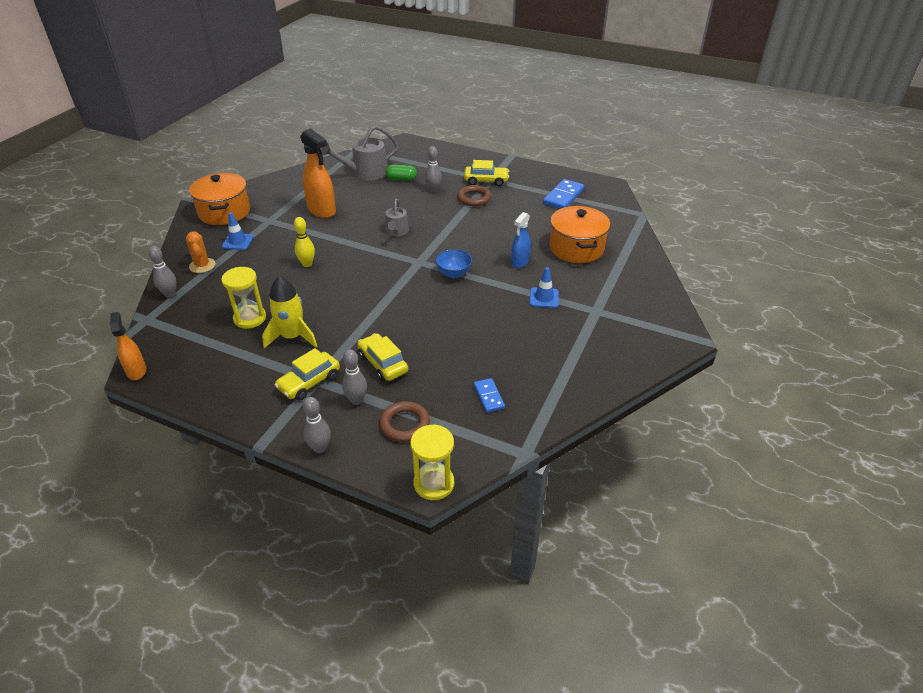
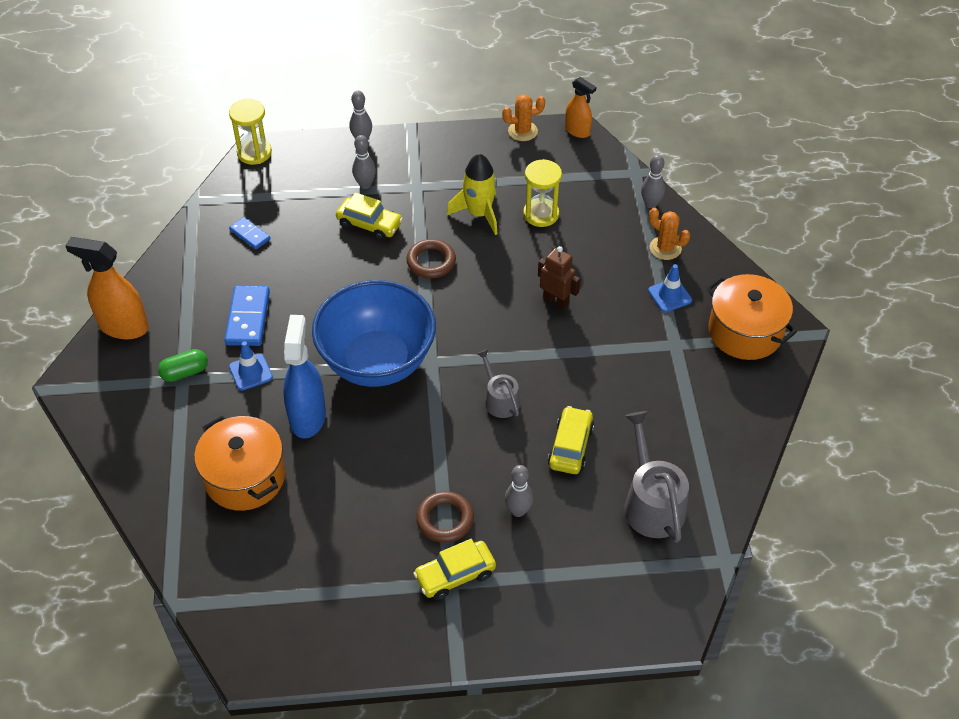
camera: 150 degrees right, 10 degrees up
yellow car [275,348,340,401] -> yellow car moved to [548,406,594,474]
yellow bowling pin [294,217,315,267] -> brown robot [538,246,580,309]
orange spray bottle [300,128,336,218] -> orange spray bottle moved to [65,237,149,339]
grey watering can [321,125,399,180] -> grey watering can turned 45 degrees counterclockwise [624,411,689,543]
brown ring [379,401,430,442] -> brown ring moved to [406,239,456,278]
green capsule [386,165,417,181] -> green capsule moved to [158,349,208,382]
blue bowl [435,249,472,278] -> blue bowl [312,280,436,387], size x2.49
blue spray bottle [511,212,531,268] -> blue spray bottle [283,315,326,438], size x1.65
blue domino [543,179,585,209] -> blue domino moved to [224,286,270,346]
none -> orange cactus [502,94,545,141]

